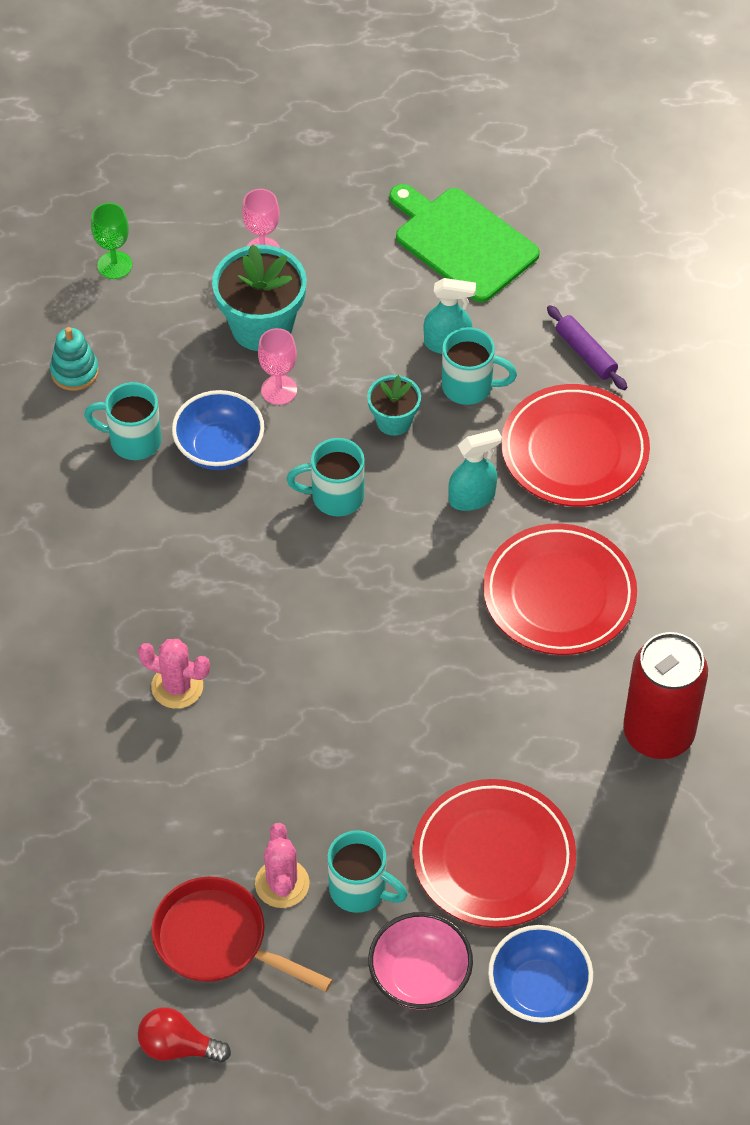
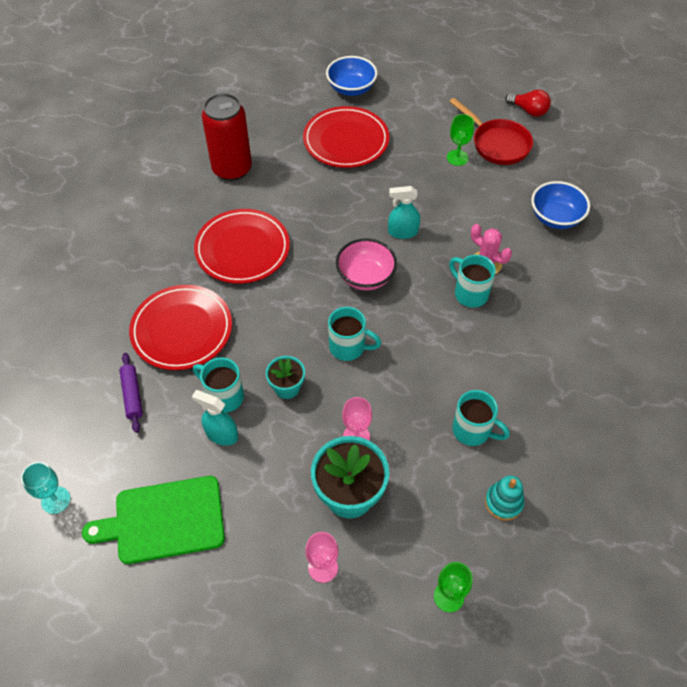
camera: 160 degrees left, 0 degrees up
blue bowl [172,390,264,470] -> blue bowl moved to [531,181,590,229]
pink cactus [255,823,310,908] -> green goblet [447,114,474,166]
turquoise mug [327,830,408,913] -> turquoise mug moved to [449,255,496,308]
pink bowl [368,912,473,1010] -> pink bowl moved to [336,238,397,290]
green cutting board [389,184,540,302] -> green cutting board turned 105 degrees clockwise [82,476,225,564]
turquoise spray bottle [448,429,502,511] -> turquoise spray bottle moved to [388,186,420,239]
none -> turquoise goblet [21,462,70,514]

